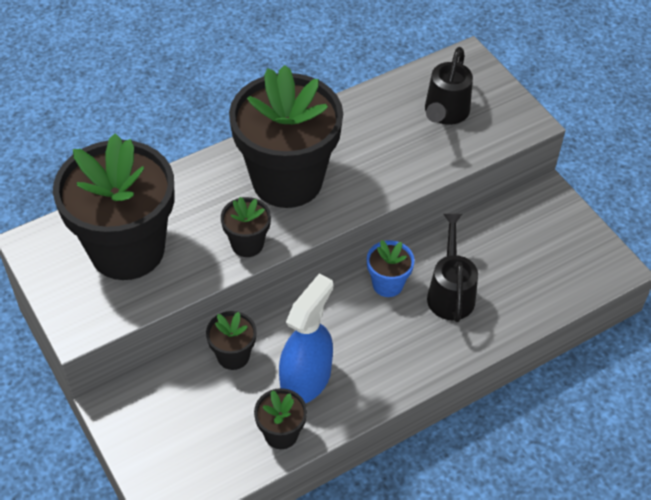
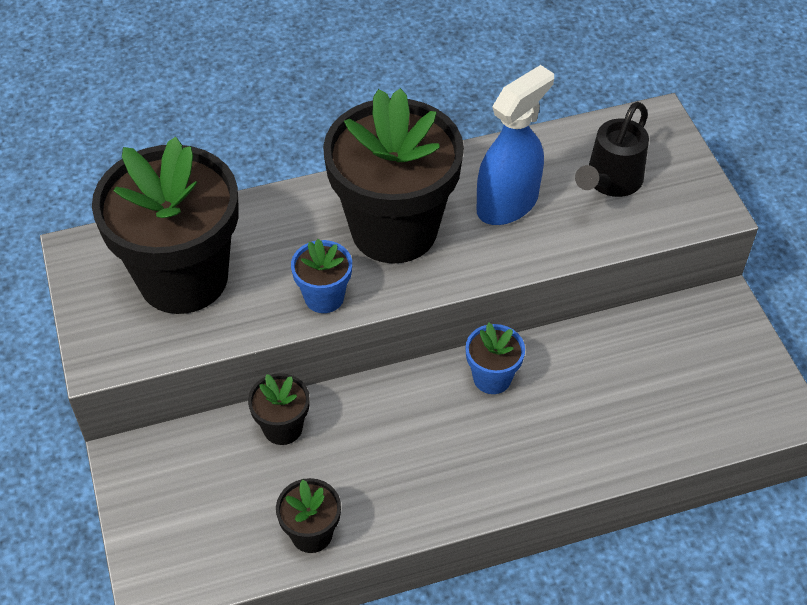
camera: 15 degrees right, 0 degrees up
black flower pot [221,197,271,257] -> blue flower pot [291,239,352,313]
blue spray bottle [279,274,333,403] -> blue spray bottle moved to [477,65,554,225]
black watering can [427,214,478,322] -> none

